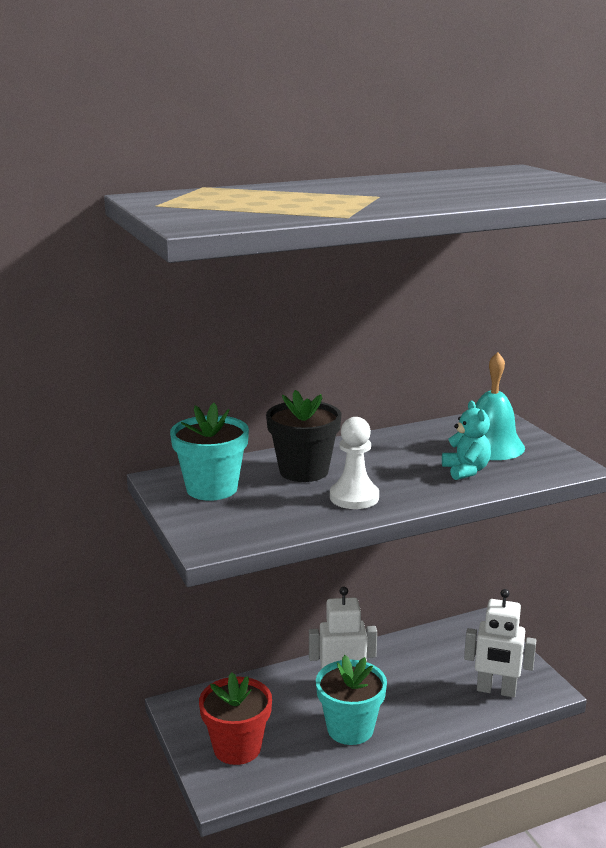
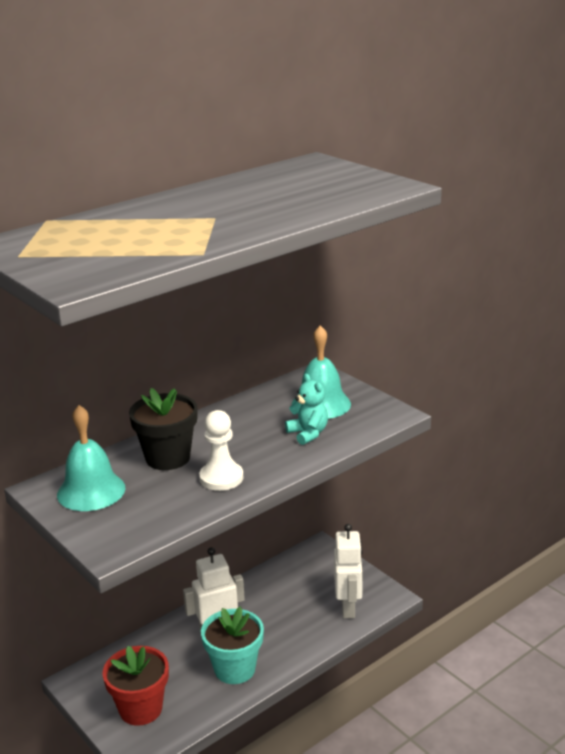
camera: 15 degrees left, 5 degrees up
turquoise flower pot [170,403,249,501] -> turquoise bell [57,405,125,511]
white robot [464,589,536,697] -> white robot turned 90 degrees counterclockwise [334,524,363,618]

